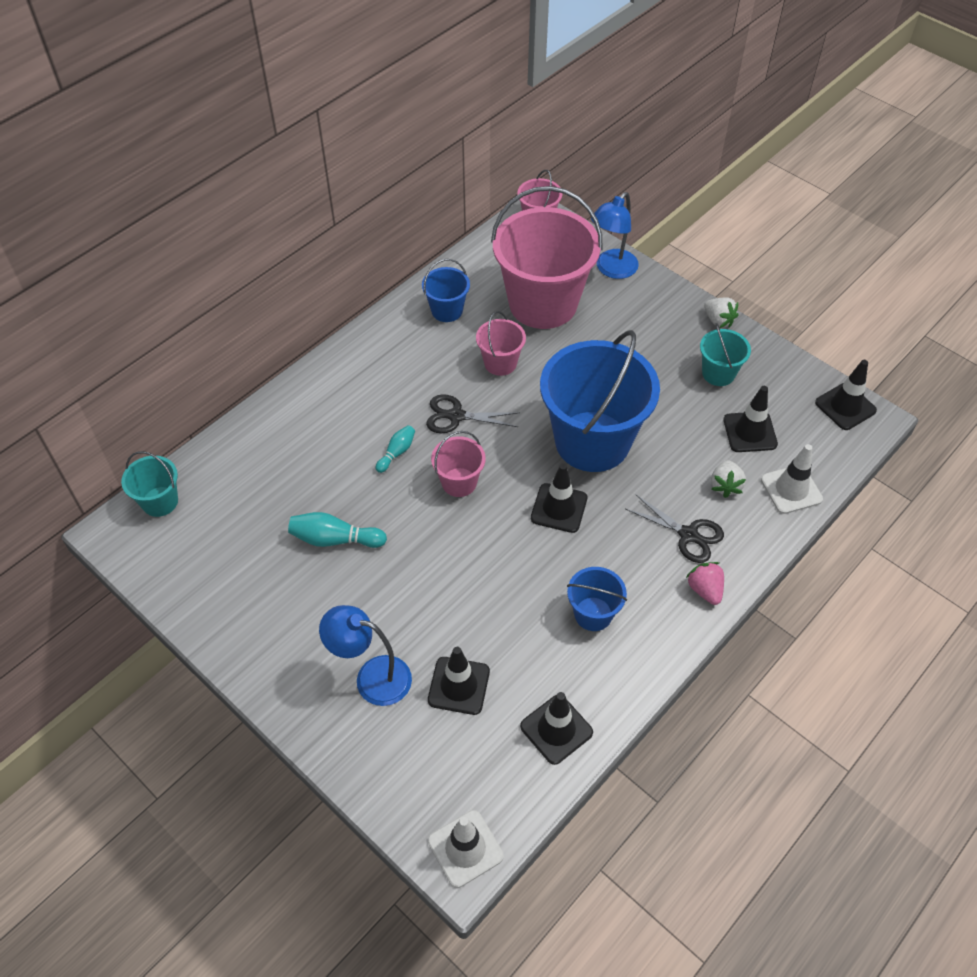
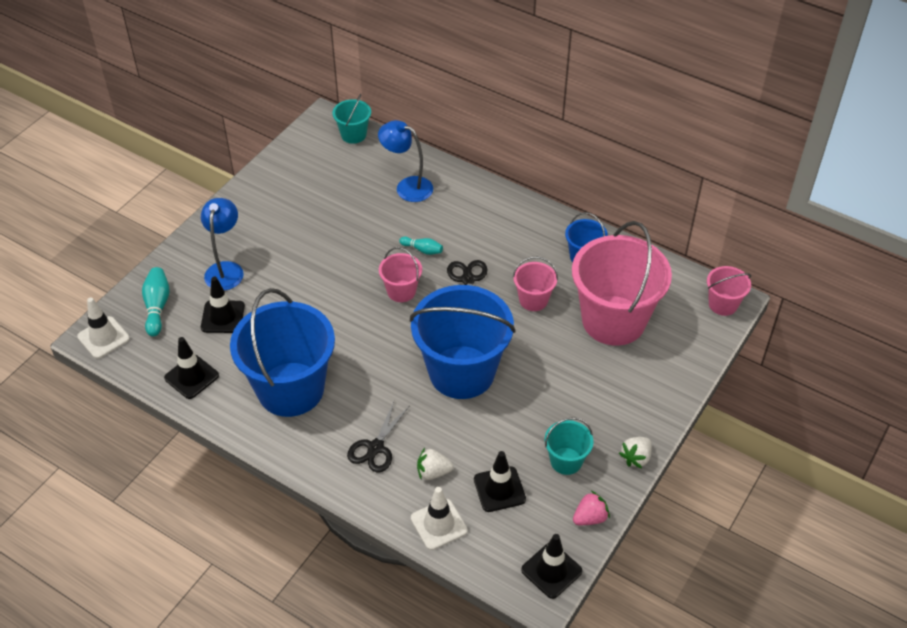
camera: 80 degrees right, 5 degrees down
turquoise bowling pin [288,512,387,548] -> turquoise bowling pin moved to [142,267,170,337]
black traffic cone [531,463,587,533] -> none
blue bucket [567,567,627,631] -> blue bucket [230,288,335,417], size x2.18
blue lamp [591,192,639,279] -> blue lamp moved to [378,120,433,202]
pink strawberry [686,562,724,605] -> pink strawberry moved to [573,491,610,525]

